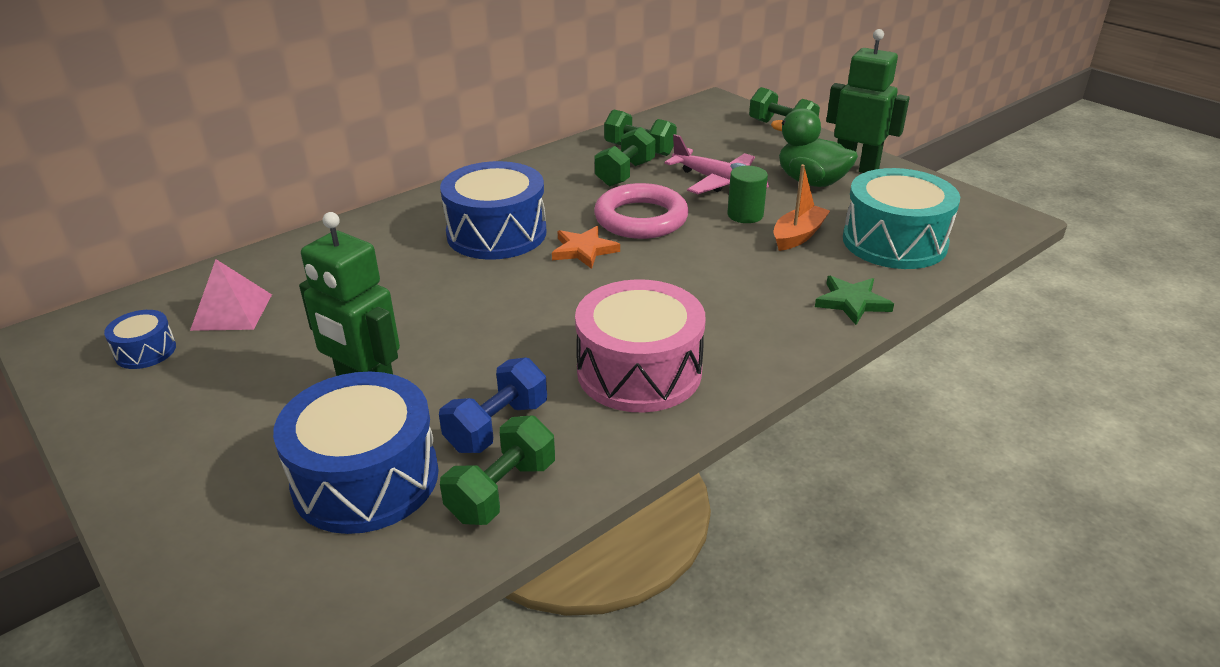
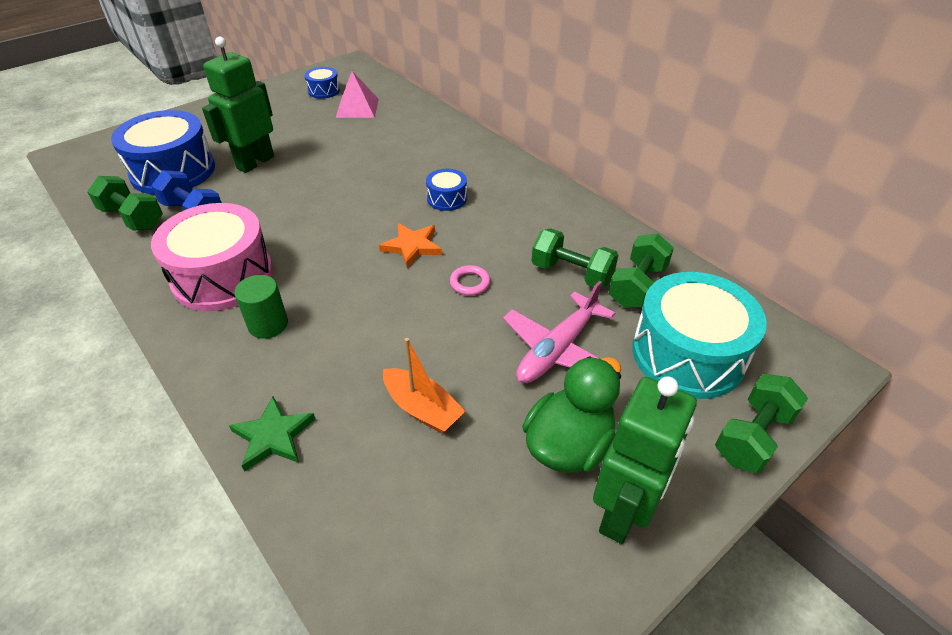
camera: 90 degrees right, 10 degrees up
blue drum [440,161,546,260] -> blue drum [426,169,467,211], size x0.47
pink ring [594,183,689,239] -> pink ring [450,265,490,295], size x0.43
green cylinder [727,166,768,223] -> green cylinder moved to [234,275,288,339]
turquoise drum [843,168,960,269] -> turquoise drum moved to [632,272,767,399]

